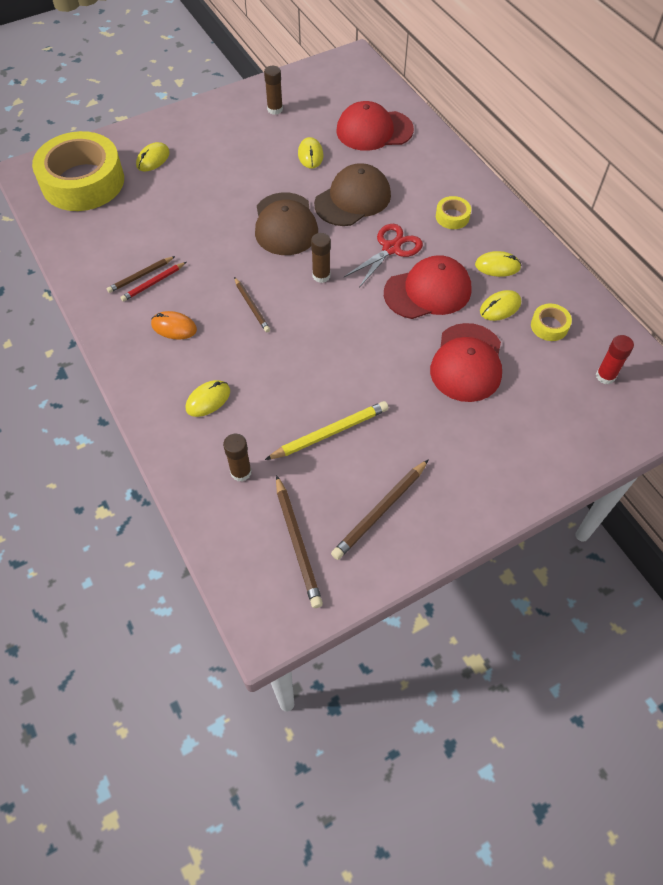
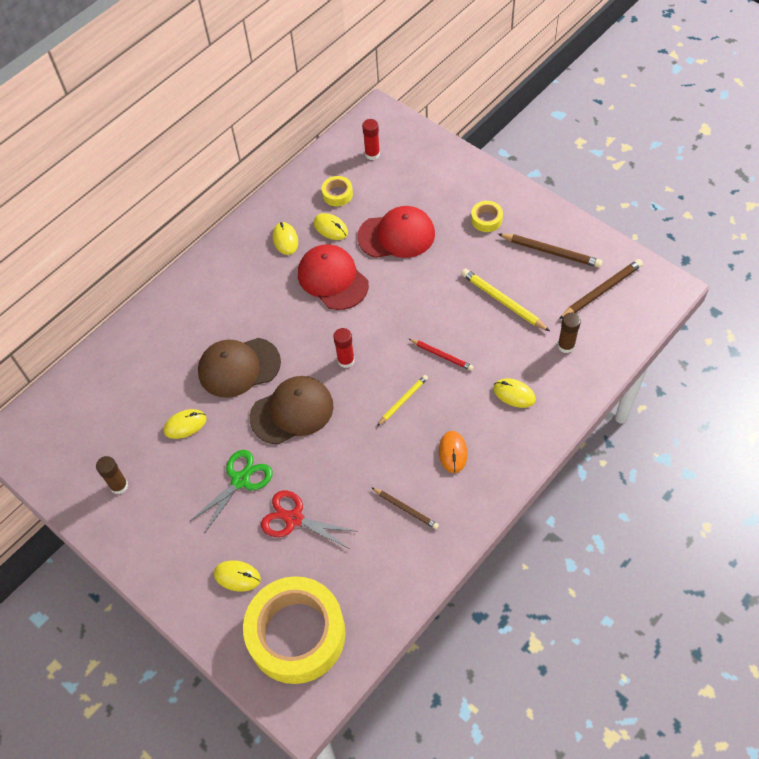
camera: 105 degrees left, 0 degrees up
red pencil [120,262,186,302] -> red pencil moved to [409,339,474,371]
brown pencil [234,277,270,332] -> yellow pencil [377,375,428,426]
brown glue stick [311,233,331,283] -> red glue stick [333,328,355,368]
brown cap [314,163,391,226] -> brown cap turned 45 degrees counterclockwise [198,338,281,398]
red cap [336,101,414,151] -> none
red scissors [344,224,423,288] -> red scissors moved to [261,491,358,549]
yellow tape [436,196,471,229] -> yellow tape moved to [471,201,503,232]
none -> green scissors [189,450,273,534]

